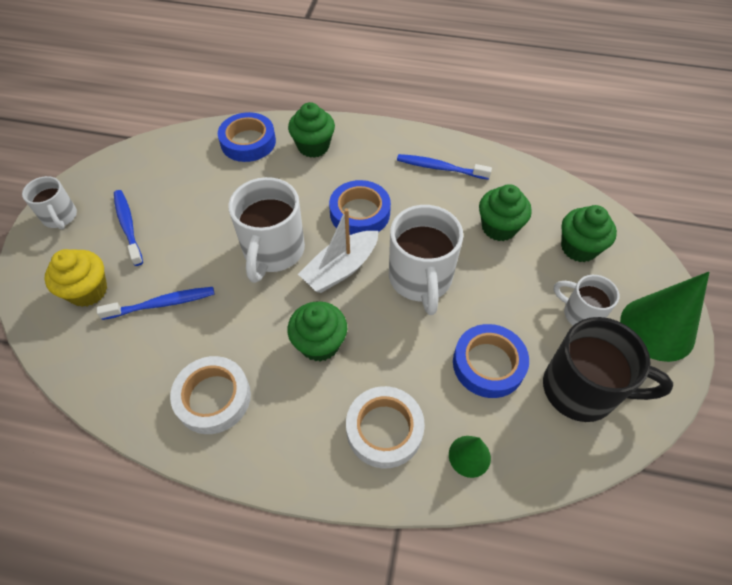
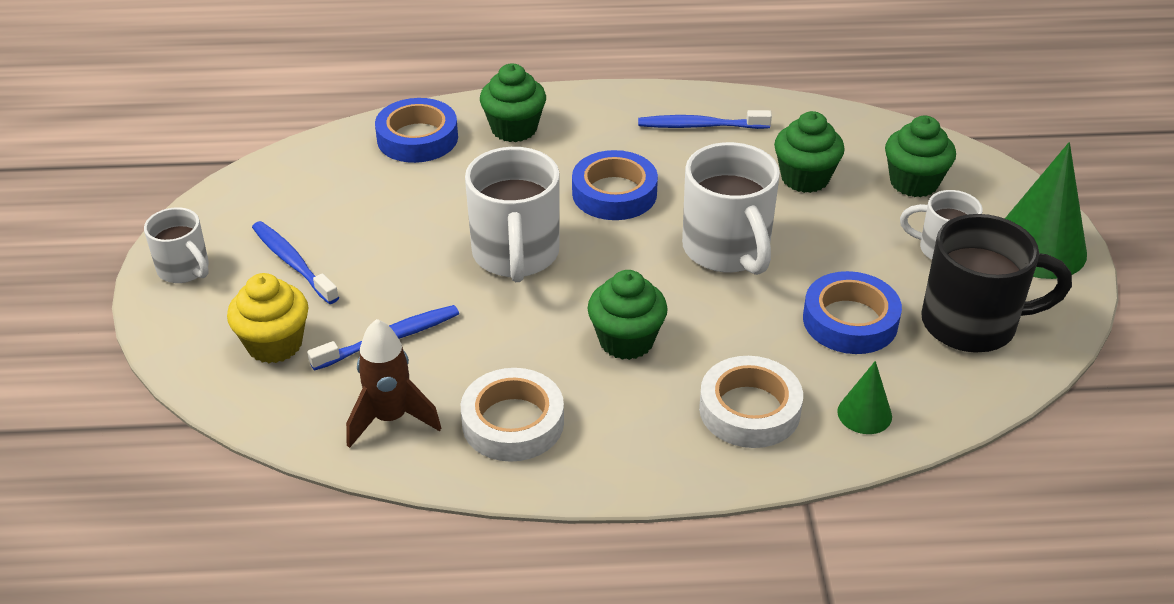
camera: 15 degrees left, 15 degrees down
white boat [298,208,378,293] -> none
none -> brown rocket [346,319,441,448]

